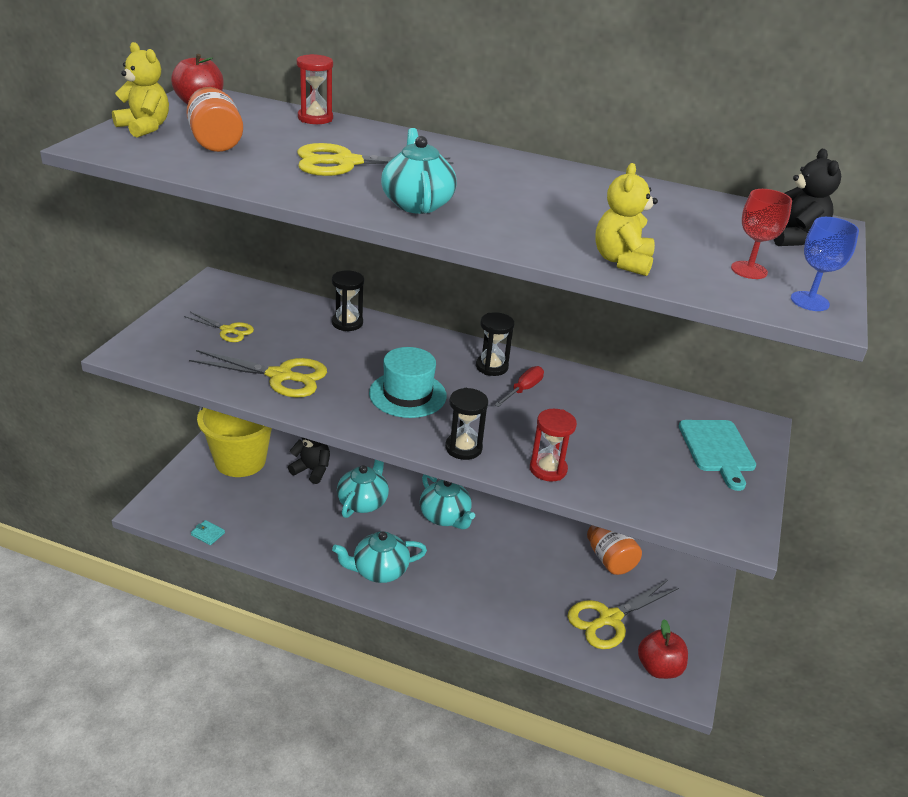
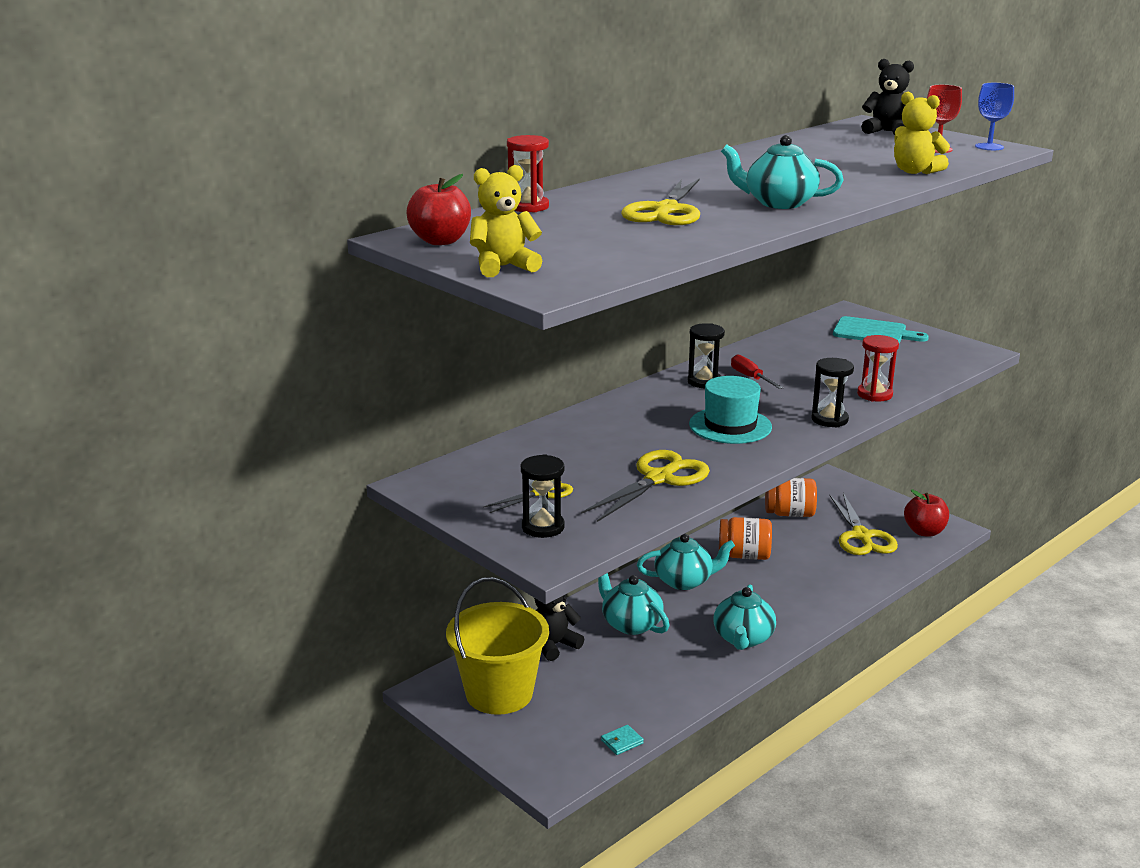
camera: 60 degrees left, 10 degrees down
orange jar [186,87,243,152] -> orange jar moved to [719,517,772,560]
black hourglass [332,270,364,331] -> black hourglass moved to [521,454,565,538]

